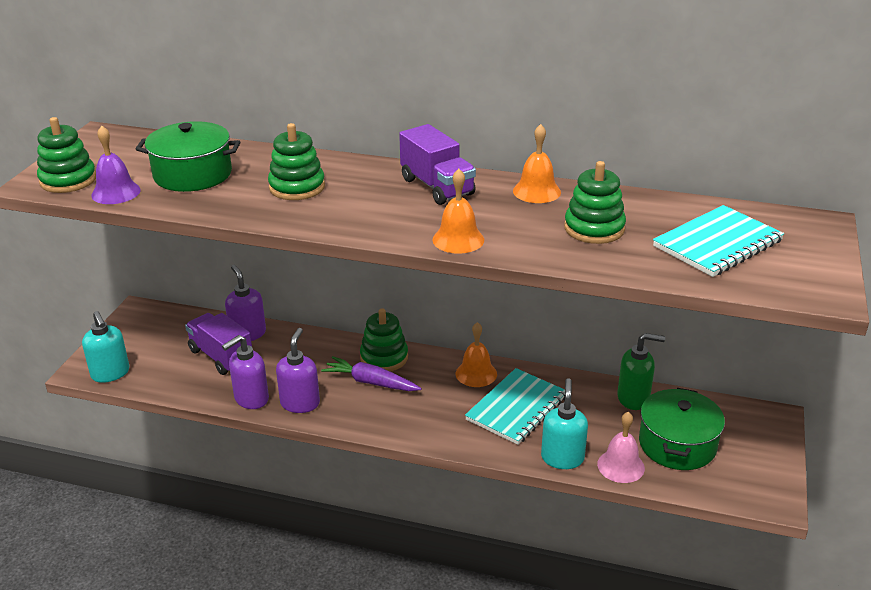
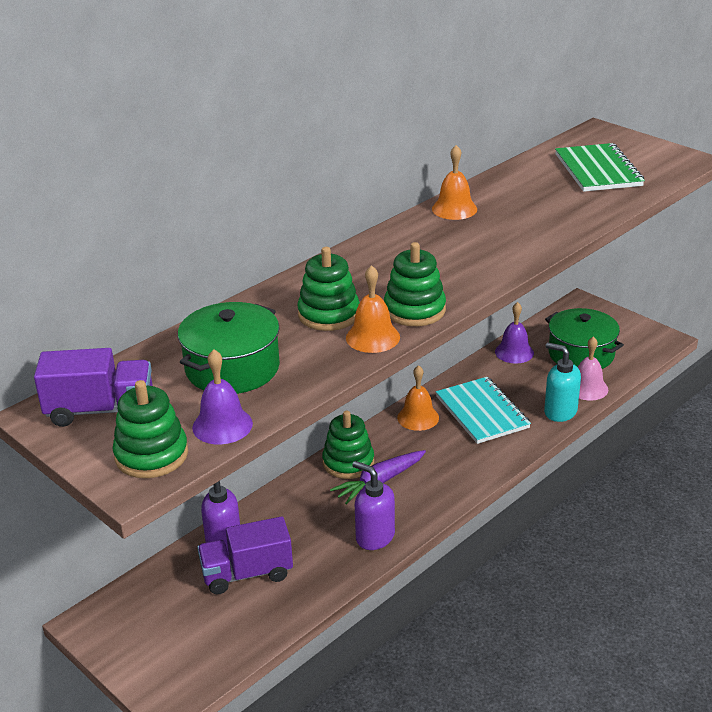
camera: 60 degrees left, 0 degrees up
turquoise soap dispenser [82,311,129,383] -> none
purple soap dispenser [222,335,269,409] -> none
purple truck [399,124,476,205] -> purple truck moved to [34,348,152,427]
orange bell [432,169,484,254] -> orange bell moved to [346,265,400,353]
green stacking toy [564,161,626,244] -> green stacking toy moved to [384,242,446,326]
green soap dispenser [617,333,665,410] -> purple bell [495,302,534,364]
turquoise notebook [653,205,784,277] -> green notebook [555,143,645,192]

